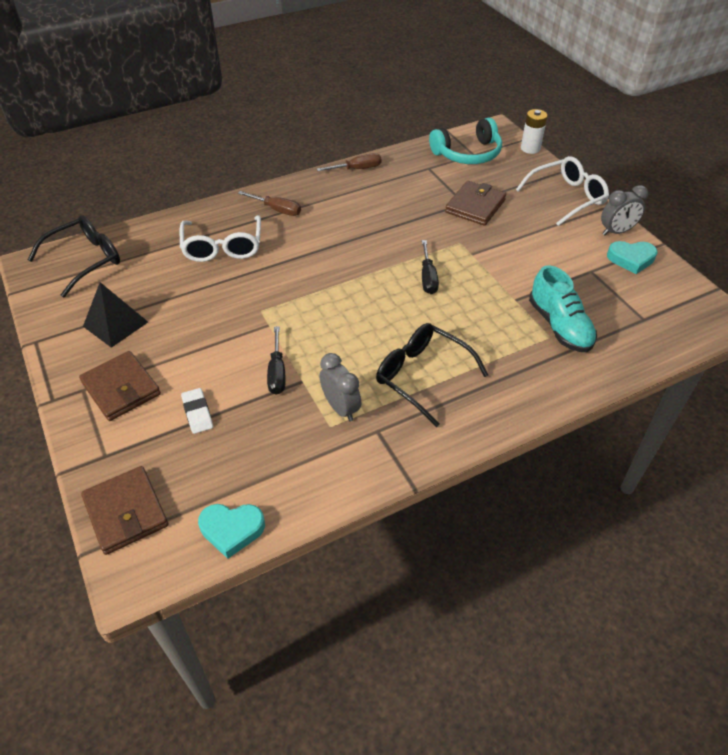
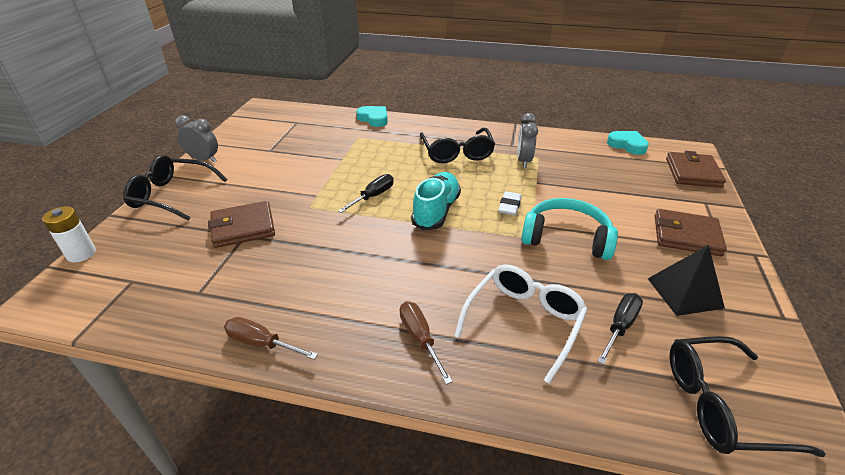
camera: 140 degrees left, 10 degrees down
brown wallet [79,351,161,421] -> brown wallet turned 75 degrees counterclockwise [655,209,727,257]
white eraser [181,388,213,434] -> white eraser moved to [498,191,522,215]
black screwdriver [267,326,286,395] -> black screwdriver moved to [597,293,643,365]
turquoise headphones [429,117,502,164] -> turquoise headphones moved to [521,198,618,260]
white glasses [516,156,609,226] -> black glasses [123,155,227,221]
turquoise shoe [529,265,597,352] -> turquoise shoe moved to [411,172,461,230]
turquoise heart [607,241,657,274] -> turquoise heart moved to [356,106,388,127]

